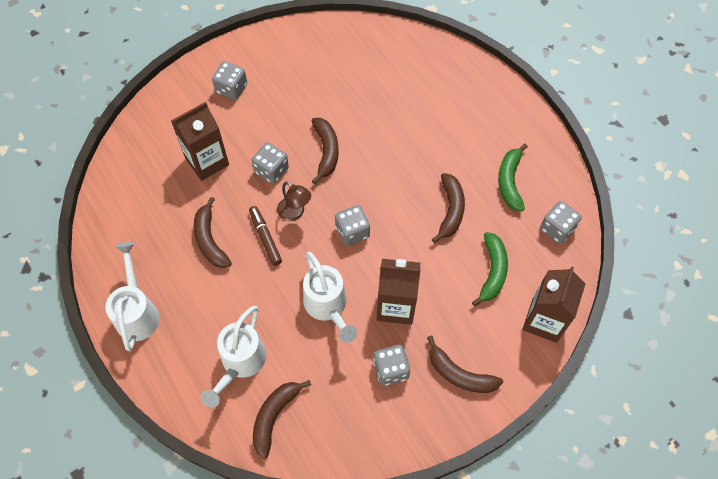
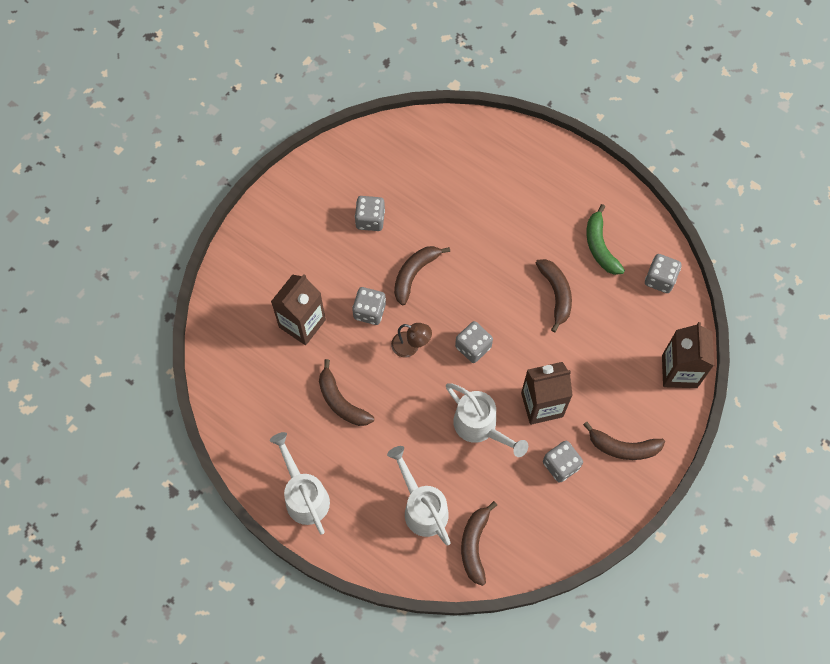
camera: 20 degrees left, 5 degrees up
white watering can [201,306,266,408] -> white watering can turned 150 degrees clockwise [387,446,451,545]
grey dice [212,61,247,100] -> grey dice moved to [355,196,385,231]
brown marker [249,206,282,266] -> none
brown banana [312,118,339,184] -> brown banana turned 120 degrees counterclockwise [394,246,450,305]
green banana [472,232,508,307] -> none

